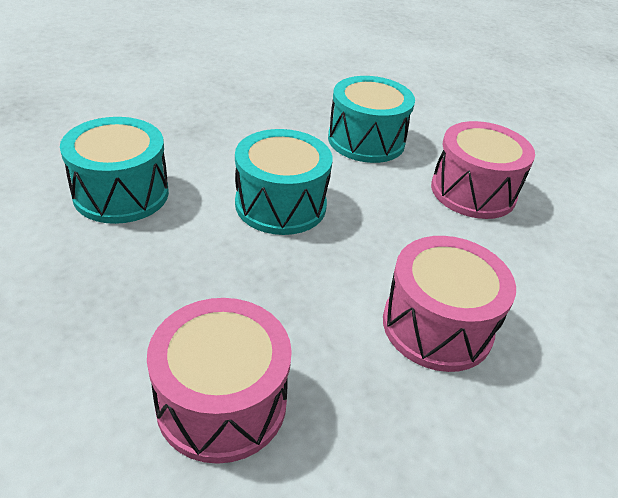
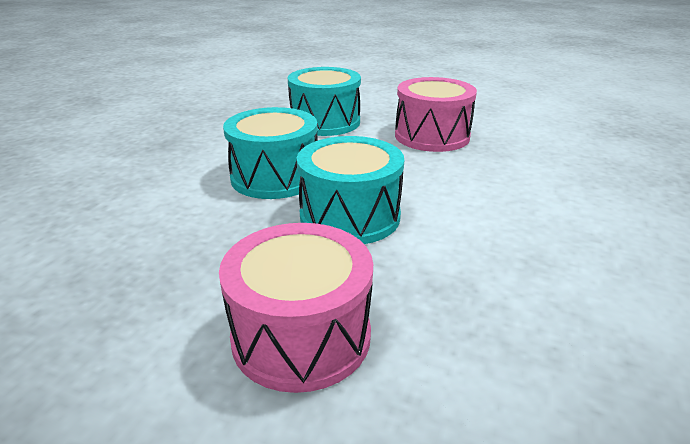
camera: 15 degrees left, 10 degrees down
turquoise drum [60,117,169,224] -> turquoise drum moved to [297,136,404,244]
pink drum [383,236,516,372] -> none

